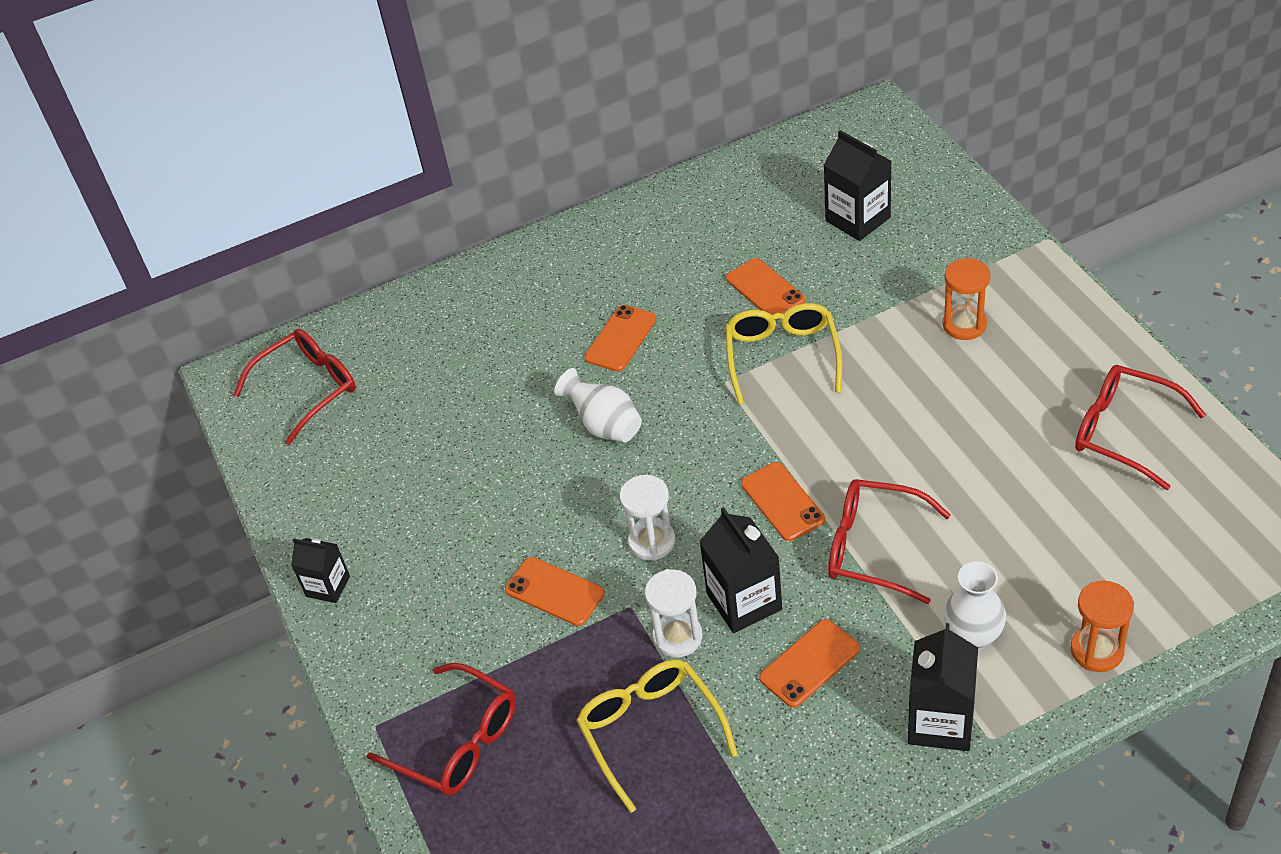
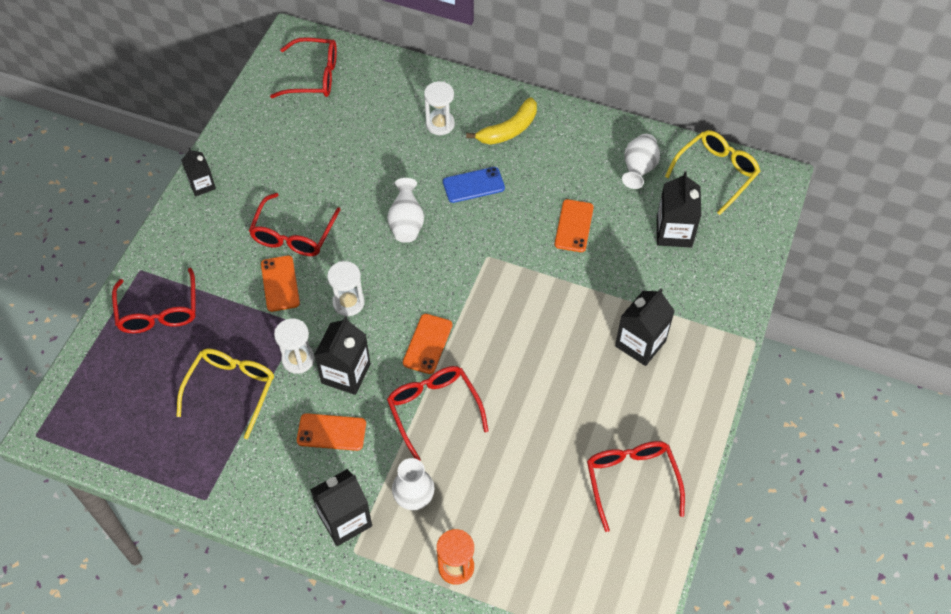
camera: 40 degrees right, 10 degrees up
orange phone [584,305,657,372] -> blue phone [443,167,505,203]
yellow glasses [725,303,842,405] -> yellow glasses moved to [665,130,760,215]
orange hourglass [942,258,991,340] -> black carton [615,288,675,366]
none -> red glasses [249,193,341,256]
none -> white hourglass [424,81,455,135]
none -> yellow banana [466,97,537,145]
none -> white vase [622,134,660,189]

